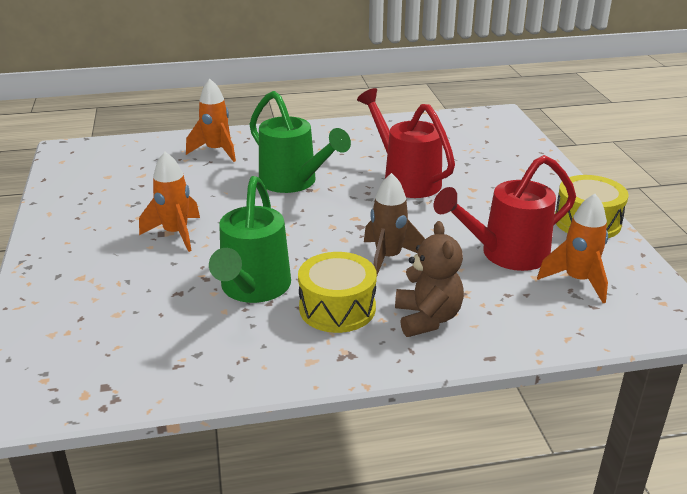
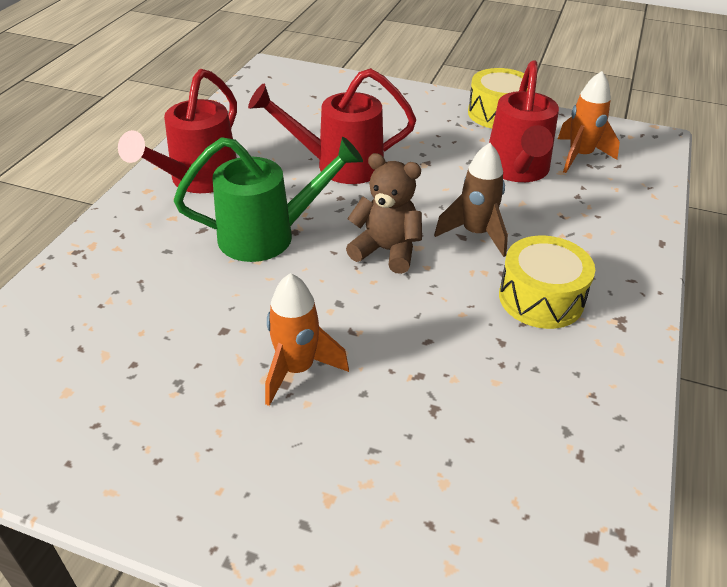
camera: 60 degrees left, 10 degrees up
orange rocket [186,79,236,162] -> none
green watering can [209,176,291,303] -> none
brown teddy bear [395,221,464,337] -> brown teddy bear moved to [346,153,422,274]
none -> red watering can [118,69,237,193]

